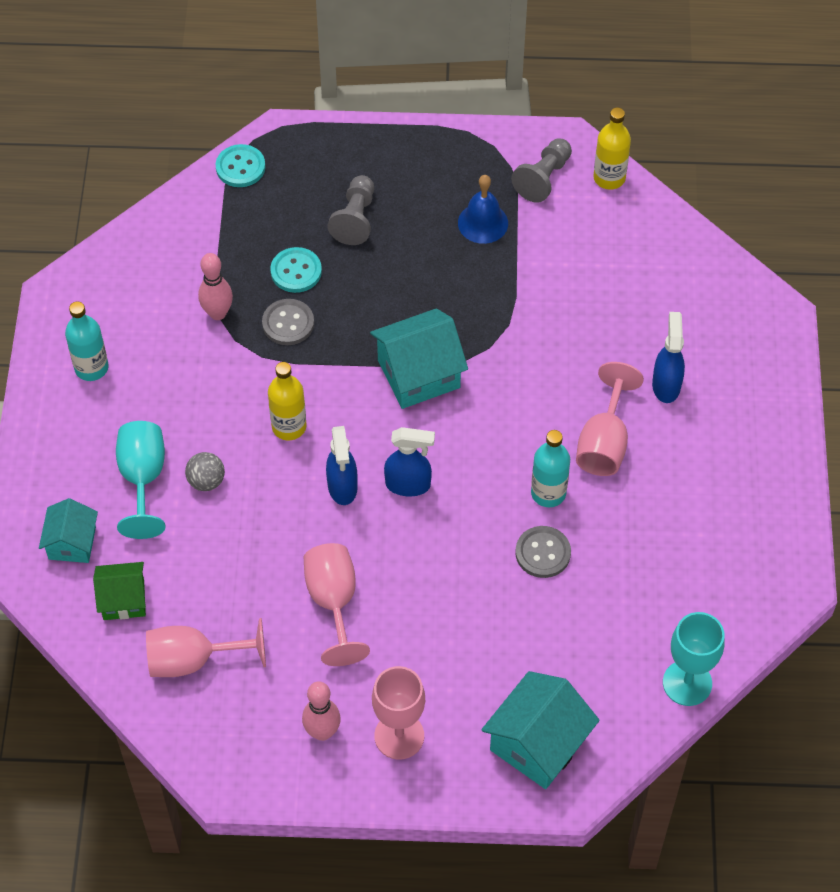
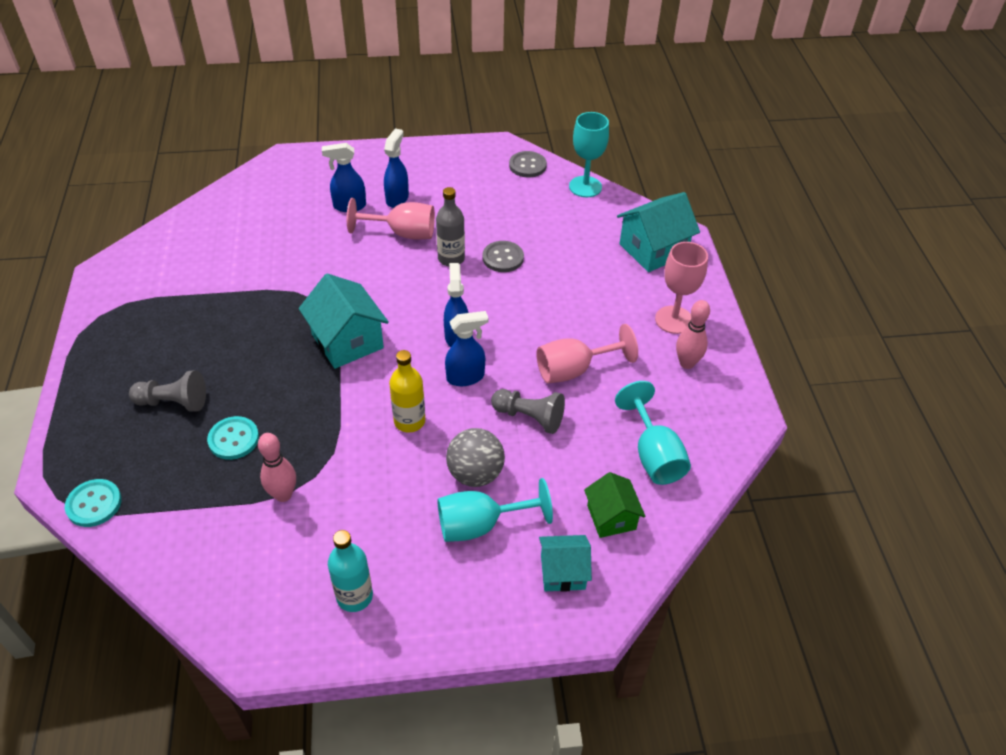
camera: 100 degrees left, 10 degrees down
pink goblet [146,618,266,677] -> turquoise goblet [615,381,691,485]
grey ball [185,452,225,491] -> grey ball [446,428,505,487], size x1.57
grey button [262,299,314,345] -> grey button moved to [509,151,547,178]
blue bell [458,175,508,244] -> none
turquoise house [481,671,600,789] -> turquoise house turned 60 degrees counterclockwise [617,192,700,272]
grey pawn [511,138,572,203] -> grey pawn moved to [491,389,565,434]
turquoise bottle [531,430,570,507] -> grey bottle [436,187,465,266]
yellow bottle [593,108,631,190] -> none
none -> blue spray bottle [384,128,409,208]

